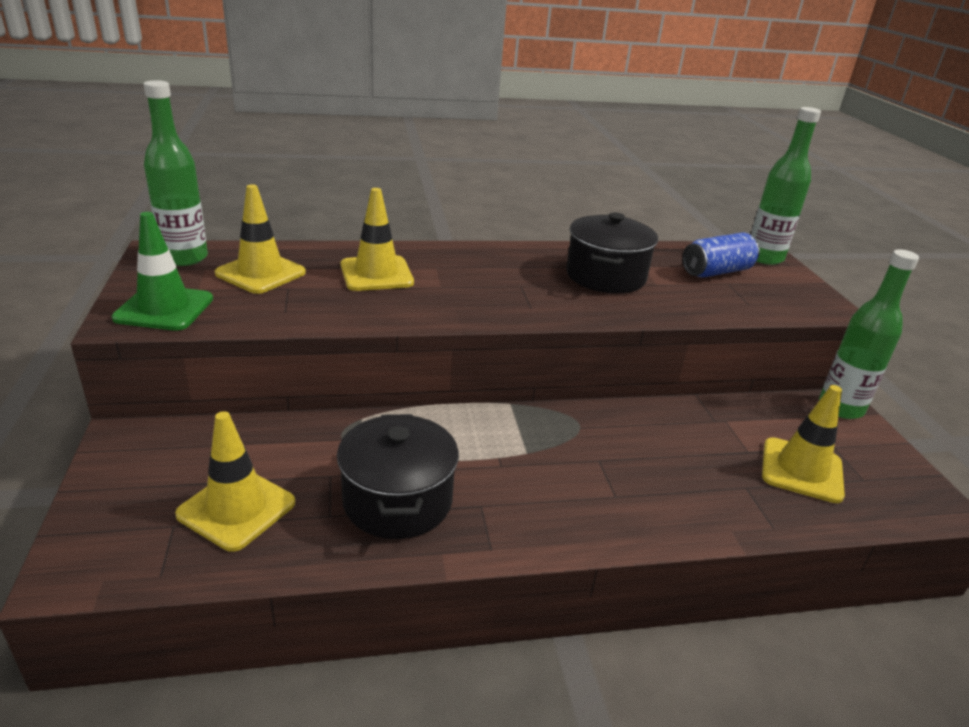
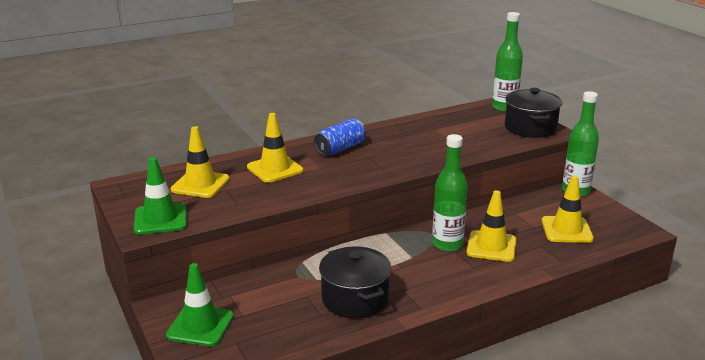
camera: 15 degrees left, 5 degrees down
green bottle [143,80,208,266] -> green bottle moved to [432,134,468,252]
yellow traffic cone [175,411,295,552] -> yellow traffic cone moved to [466,190,516,262]
black pot [566,212,658,293] -> black pot moved to [505,88,562,138]
blue can [682,232,760,278] -> blue can moved to [314,118,366,156]
none -> green traffic cone [166,263,234,347]

